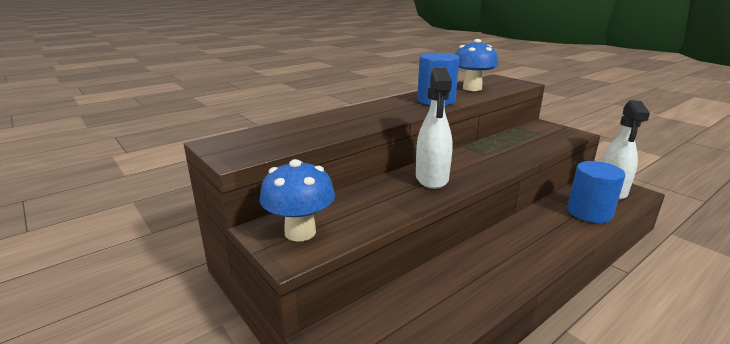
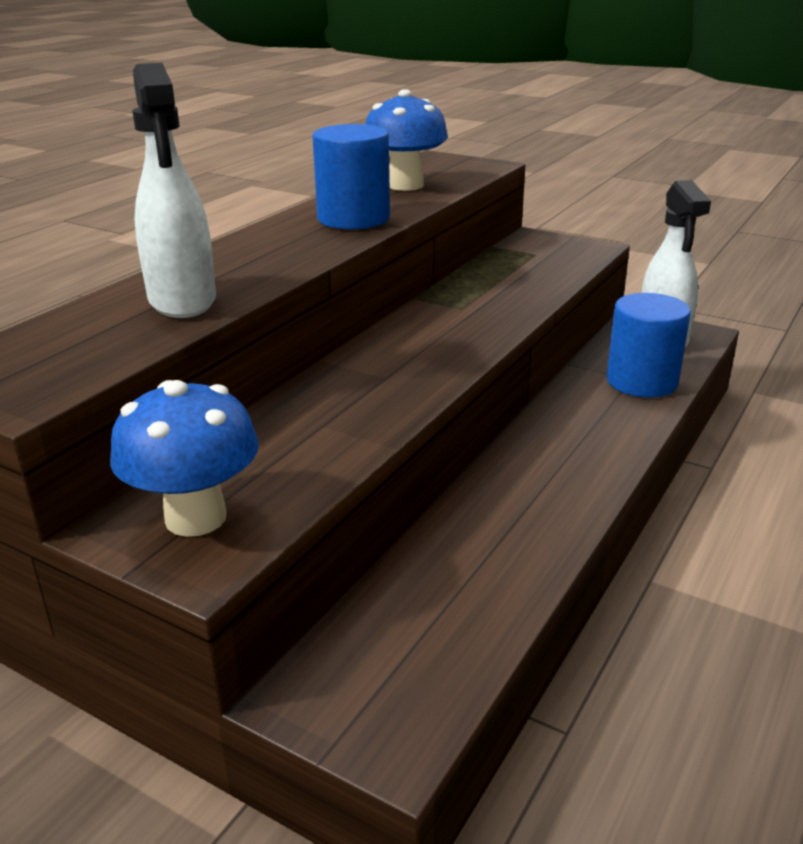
camera: 20 degrees left, 5 degrees up
white spray bottle [416,68,453,189] -> white spray bottle moved to [132,63,216,318]

